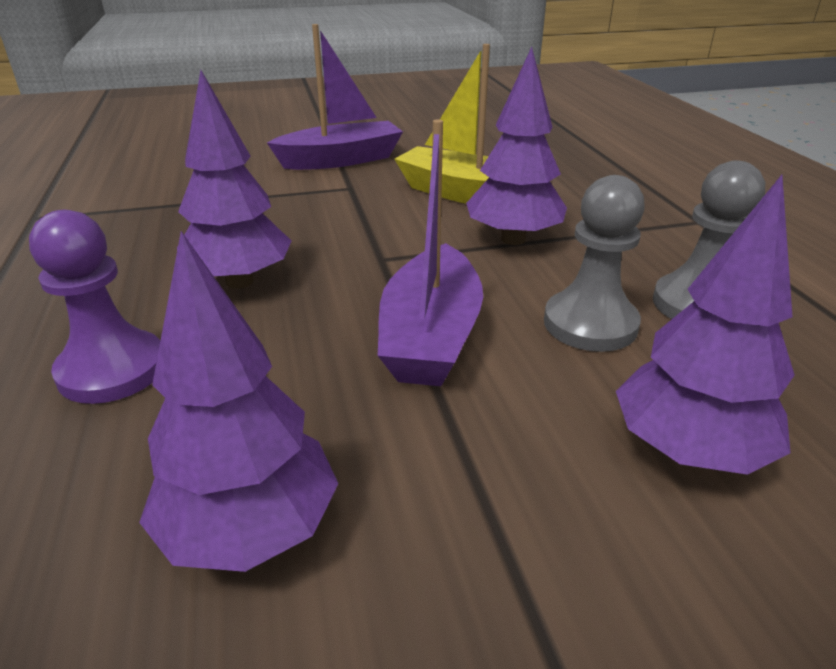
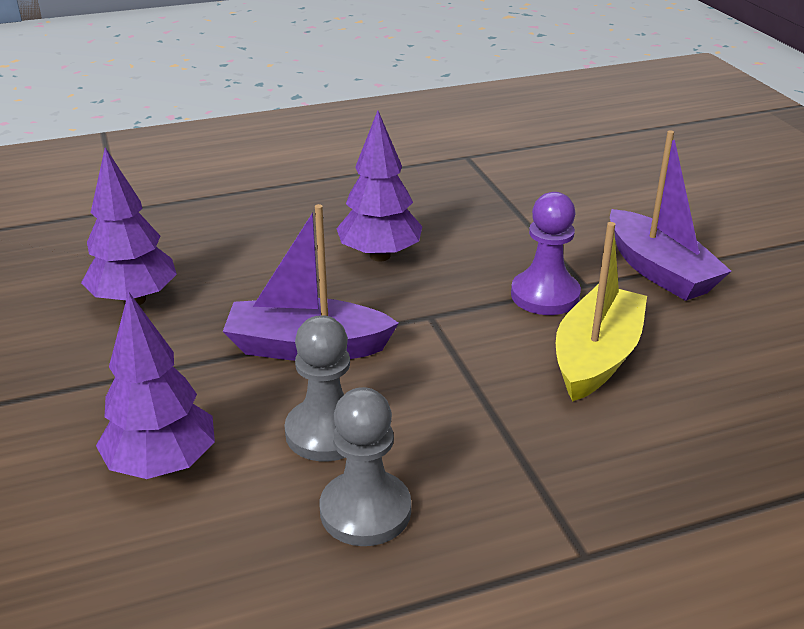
camera: 85 degrees right, 0 degrees up
purple pawn [29,210,160,404] -> purple pawn moved to [511,192,581,315]
purple tree [466,47,567,245] -> none

